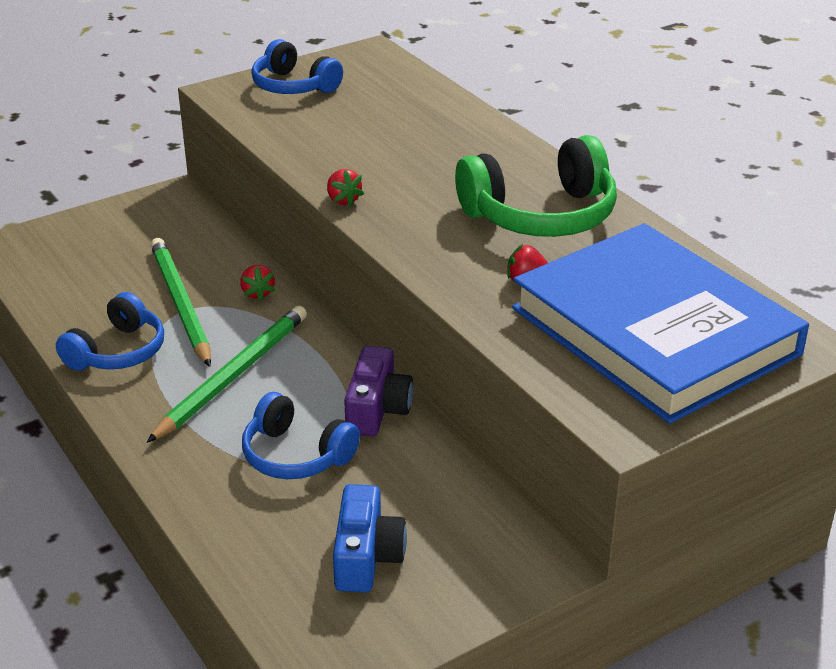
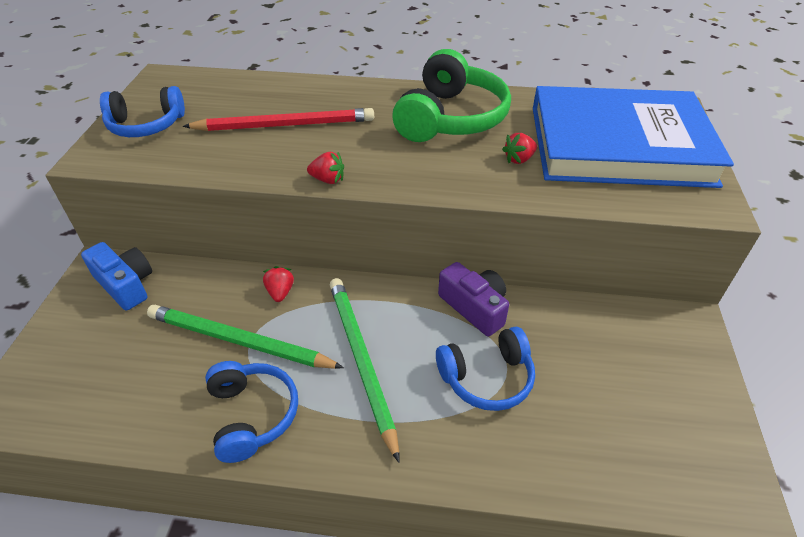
camera: 50 degrees left, 10 degrees up
red strawberry [240,265,275,301] -> red strawberry turned 120 degrees counterclockwise [263,266,294,302]
blue camera [333,484,407,592] -> blue camera moved to [81,242,152,310]
none -> red pencil [182,108,374,131]

